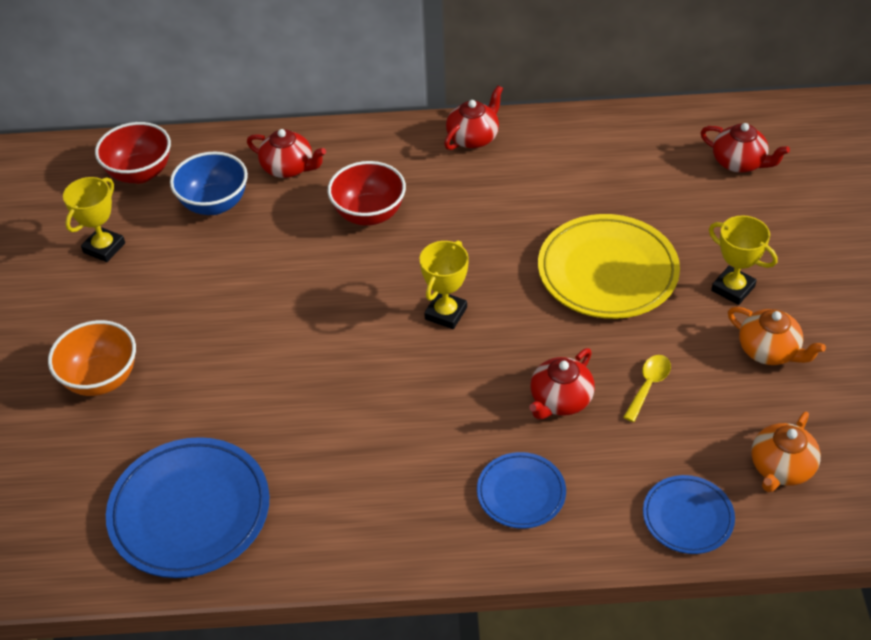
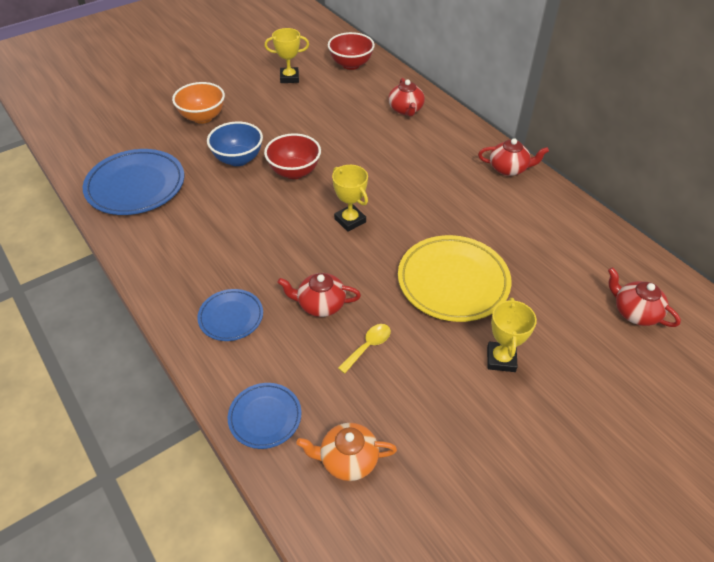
camera: 55 degrees right, 0 degrees up
blue bowl [170,152,248,215] -> blue bowl moved to [207,122,263,166]
red bowl [328,161,406,226] -> red bowl moved to [264,134,321,179]
yellow trophy [420,240,469,329] -> yellow trophy turned 60 degrees clockwise [332,165,368,232]
yellow spoon [623,355,671,422] -> yellow spoon turned 45 degrees counterclockwise [338,324,391,374]
red teapot [700,123,790,173] -> red teapot turned 135 degrees clockwise [608,267,681,327]
orange teapot [728,307,826,365] -> none

